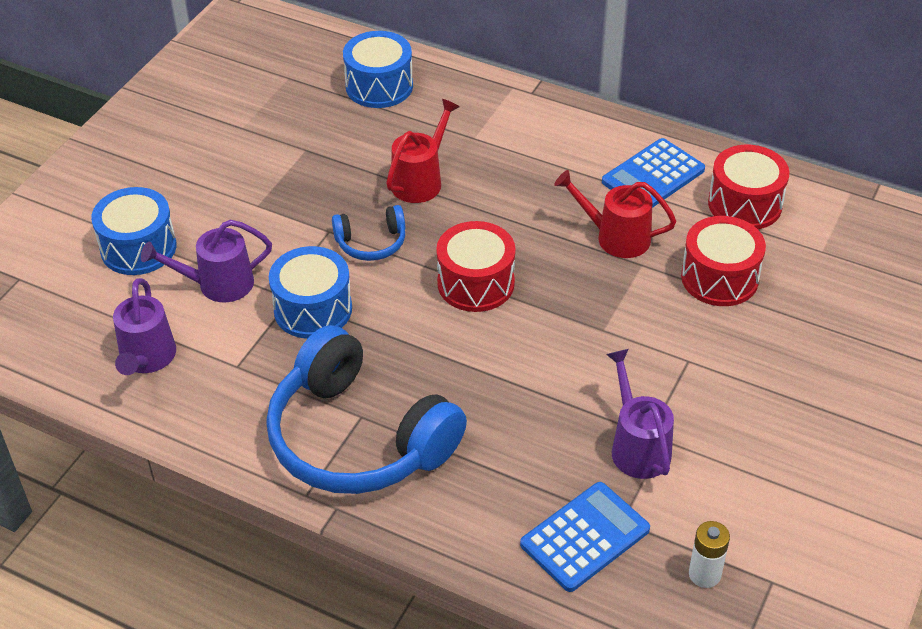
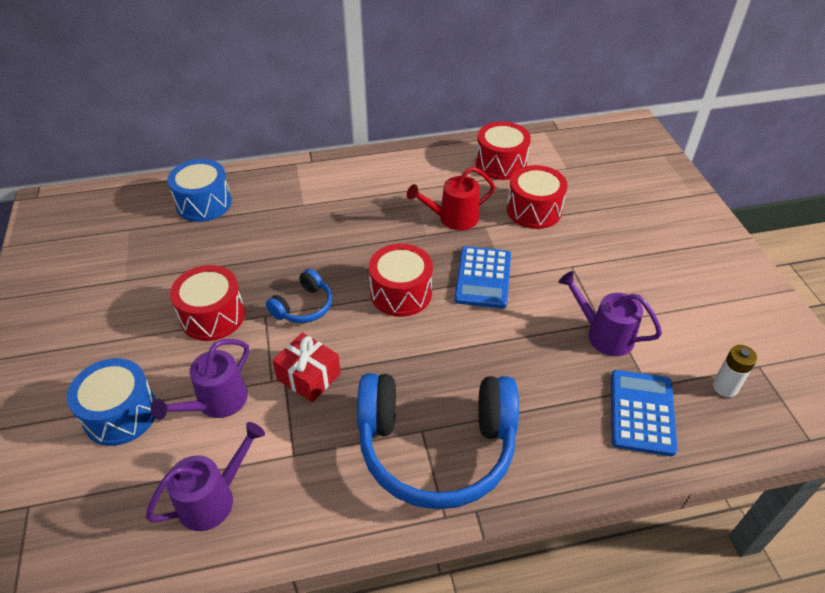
camera: 40 degrees left, 0 degrees up
purple watering can [113,278,176,375] -> purple watering can turned 90 degrees counterclockwise [146,422,265,531]
blue drum [269,246,352,339] -> red gift [272,333,341,403]
red watering can [386,99,460,203] -> none
blue calculator [602,138,705,208] -> blue calculator moved to [454,246,511,309]
none -> red drum [170,265,245,341]

